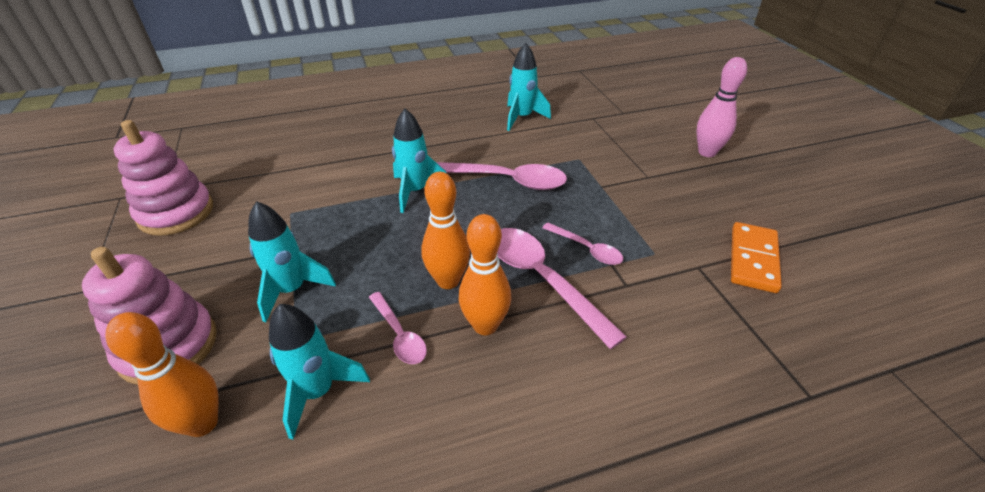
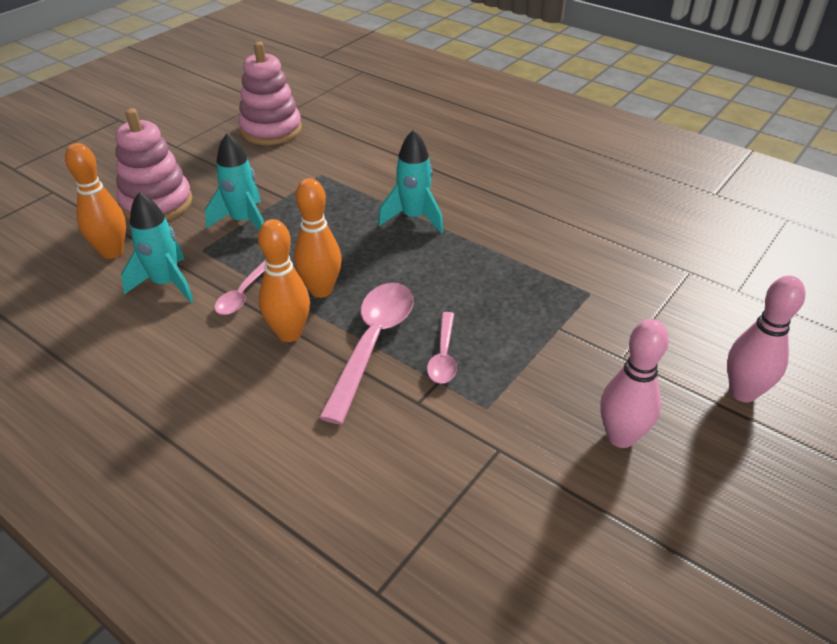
camera: 55 degrees right, 0 degrees up
pink spoon [436,162,567,190] -> none
turquoise rocket [507,43,551,131] -> none
orange domino [731,222,782,293] -> none
none -> pink bowling pin [600,319,669,448]

